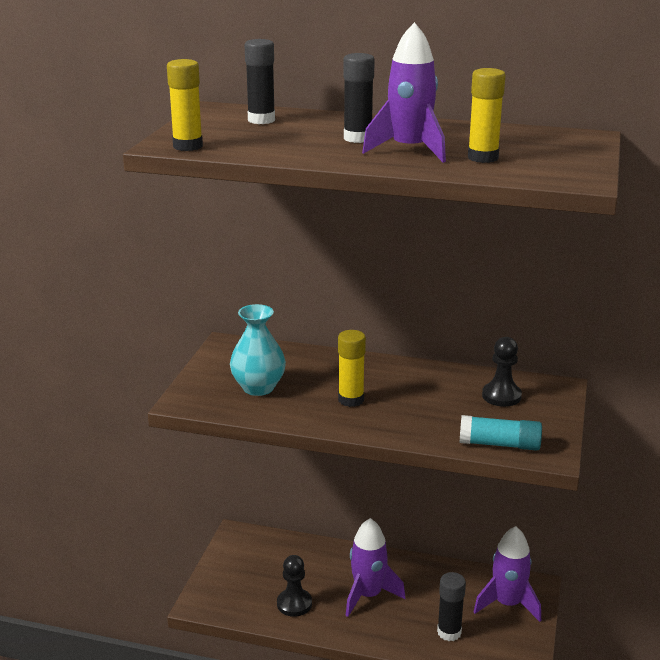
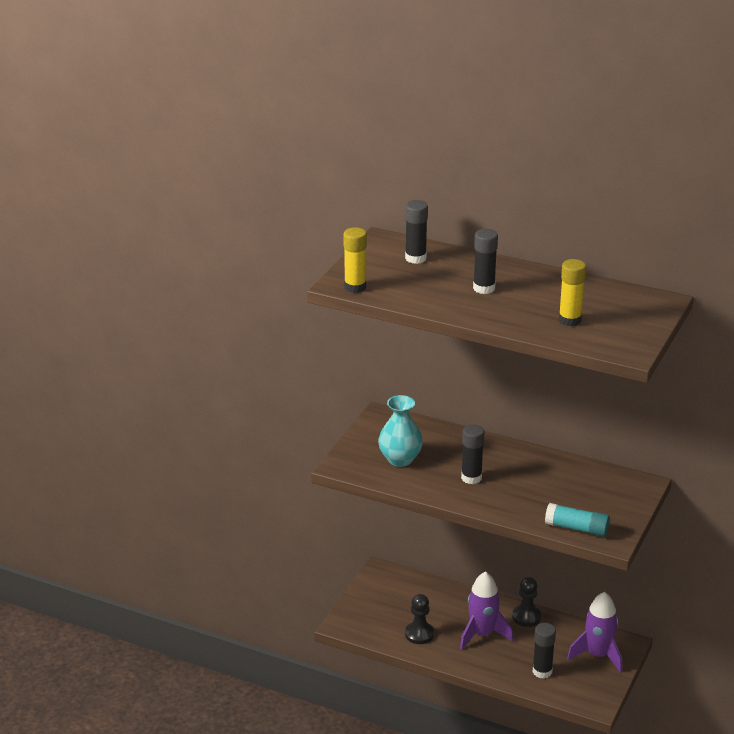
camera: 10 degrees right, 5 degrees up
yellow glue stick [338,330,366,407] -> black glue stick [461,424,484,484]
purple rocket [362,22,446,163] -> none
black pawn [482,337,522,407] -> black pawn moved to [512,577,541,627]

